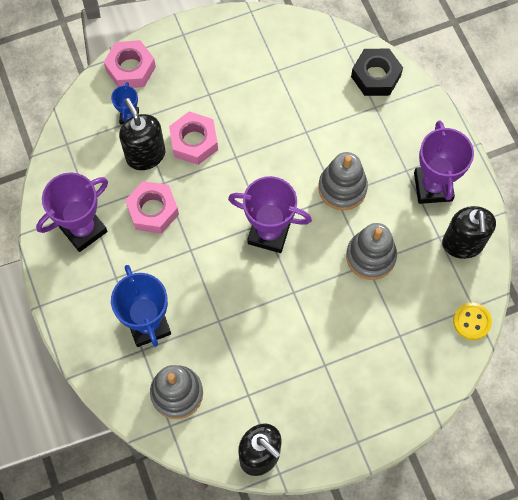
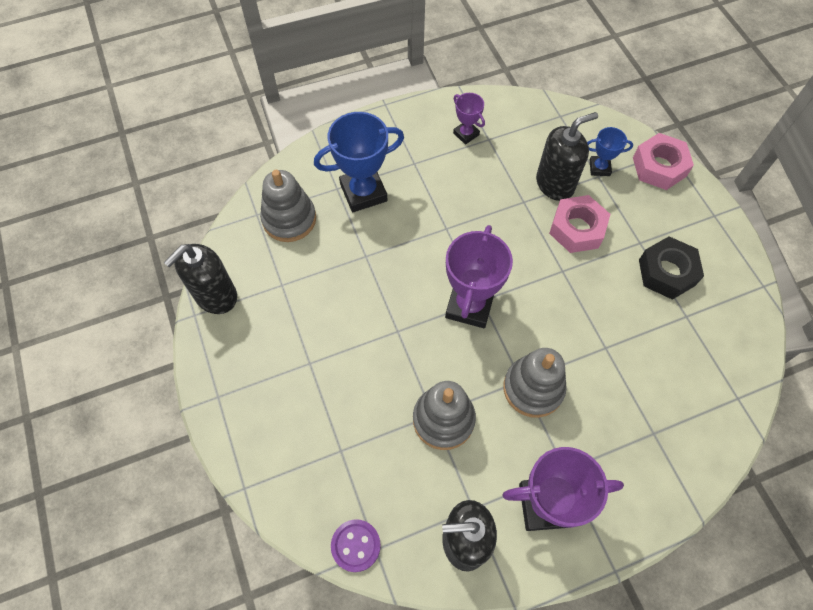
camera: 90 degrees right, 5 degrees down
purple trophy [36,172,108,252] -> purple trophy [453,93,485,145], size x0.53
pink nut [125,181,179,234] -> none
black nut [351,49,403,96] -> black nut moved to [639,236,704,300]
yellow button [453,303,492,340] -> purple button [331,519,381,572]

